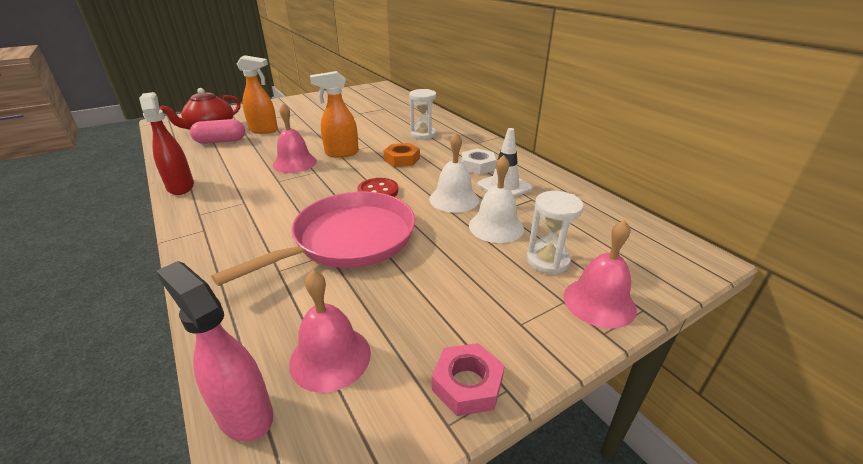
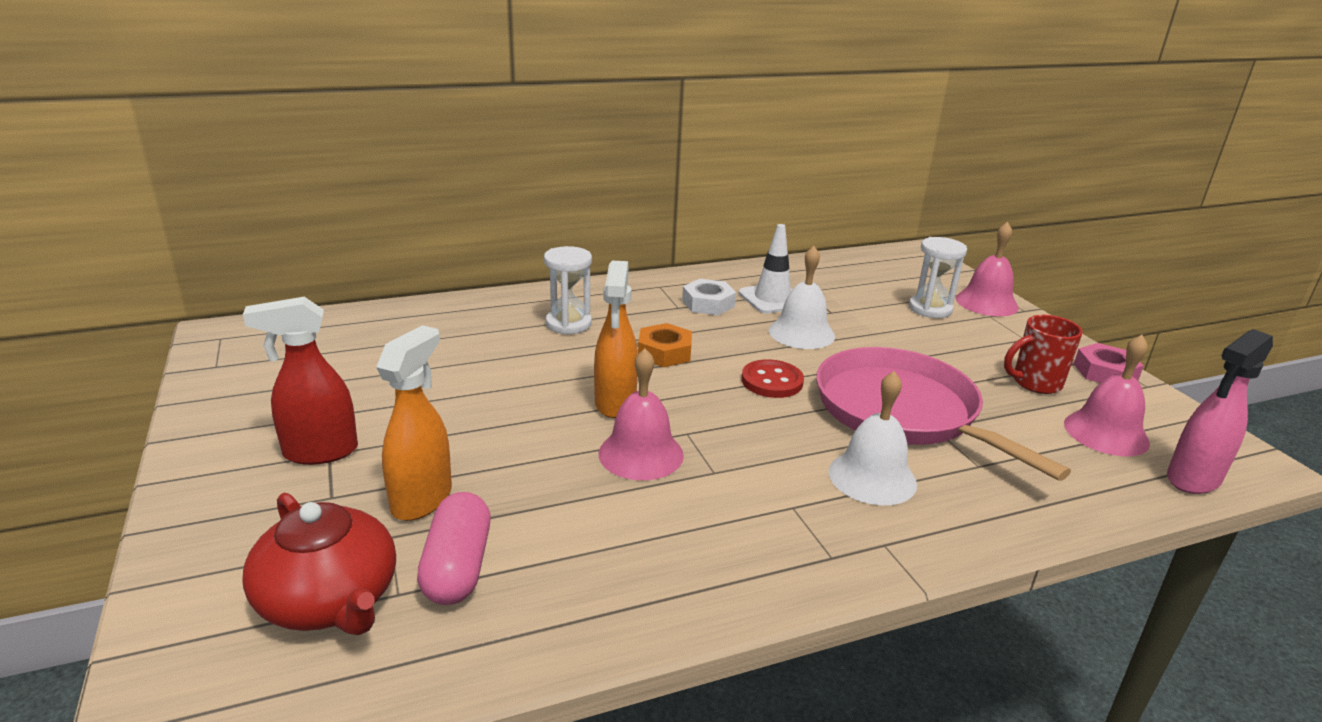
camera: 80 degrees left, 5 degrees down
red spray bottle [139,92,194,195] -> red spray bottle moved to [243,297,358,465]
white bell [469,155,524,243] -> white bell moved to [829,371,917,505]
none -> red mug [1004,315,1083,394]

